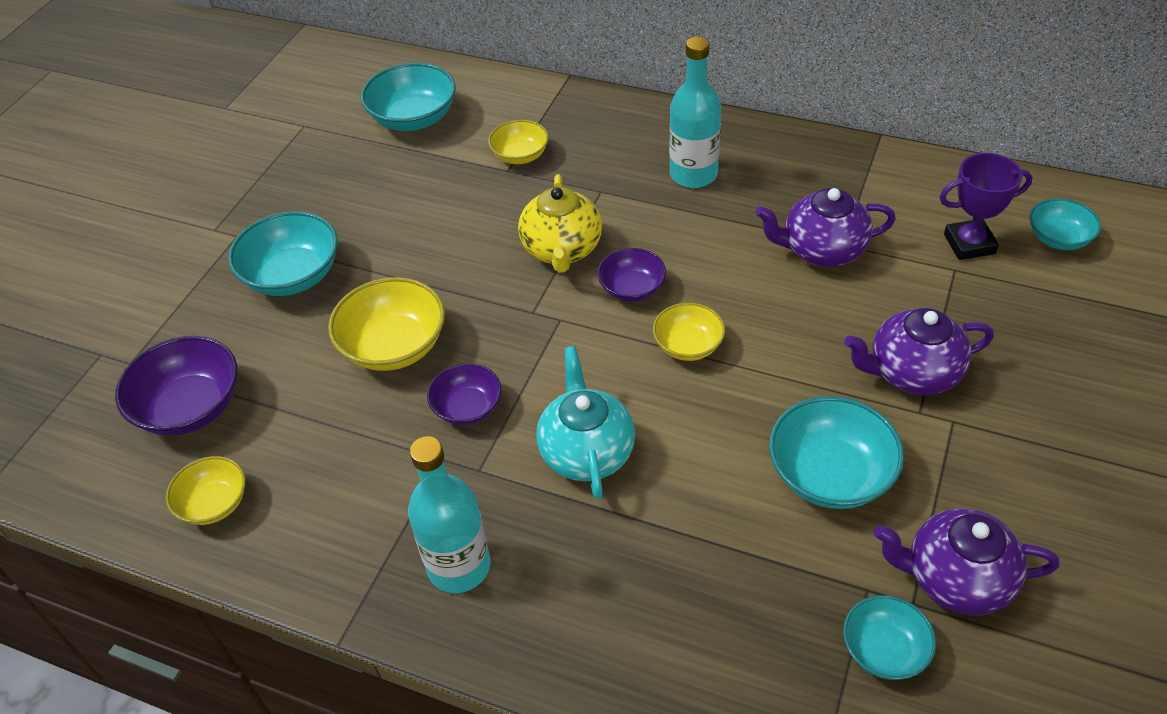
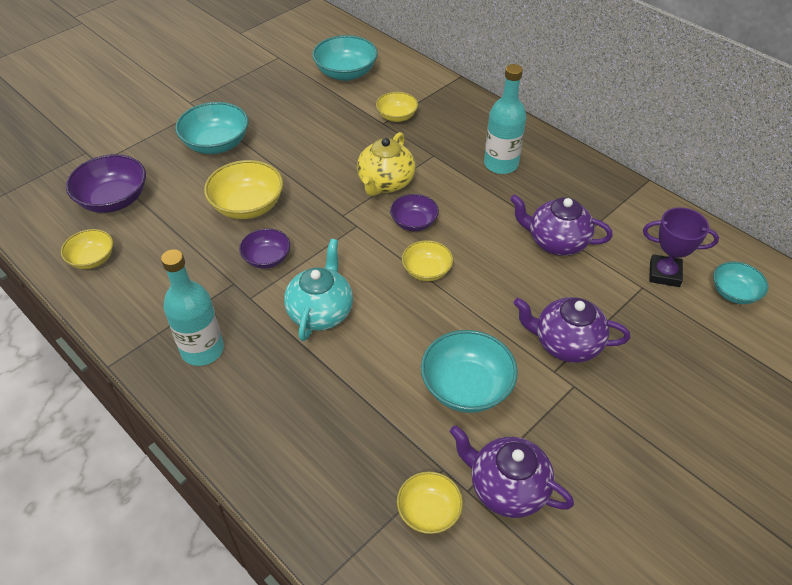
camera: 20 degrees right, 0 degrees up
turquoise bowl [843,595,936,680] -> yellow bowl [397,471,463,534]

